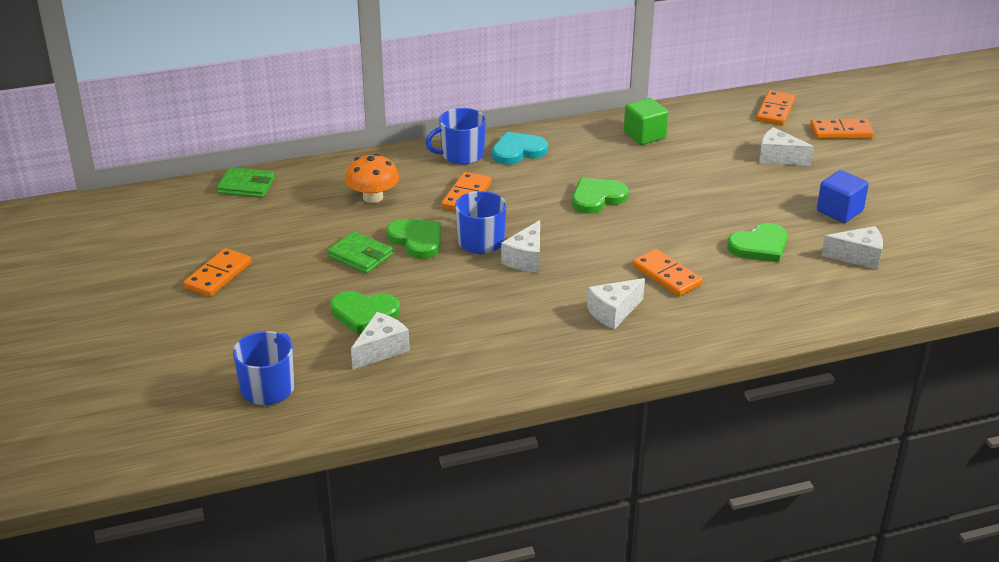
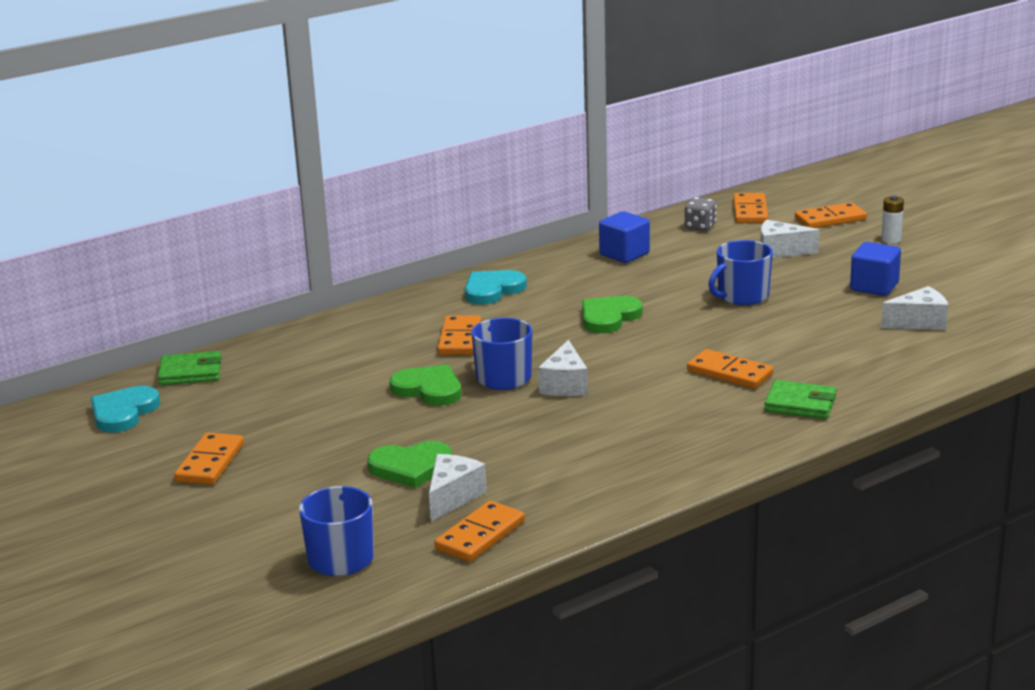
camera: 15 degrees left, 10 degrees down
green wallet [327,231,393,274] -> green wallet moved to [764,380,837,419]
orange mushroom [345,153,399,203] -> none
blue mug [425,108,486,165] -> blue mug moved to [708,240,773,305]
white cheese [587,278,645,329] -> none
green cube [624,98,668,145] -> blue cube [599,211,650,263]
green heart [727,223,787,262] -> none
none -> turquoise heart [91,386,160,432]
none -> orange domino [434,500,525,562]
none -> grey dice [685,197,717,231]
none -> white battery [881,195,904,243]

